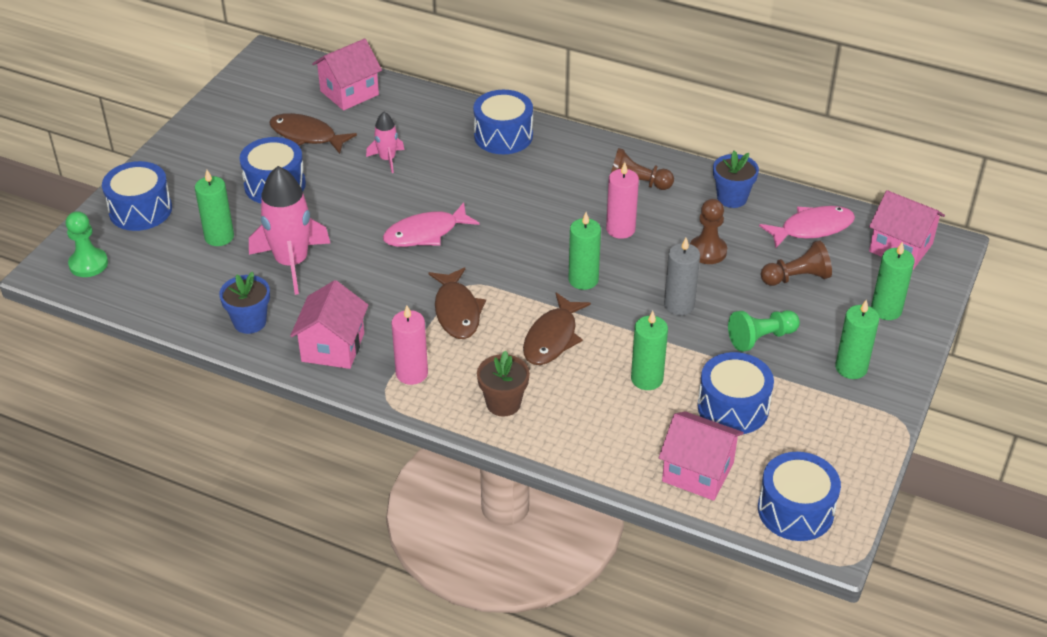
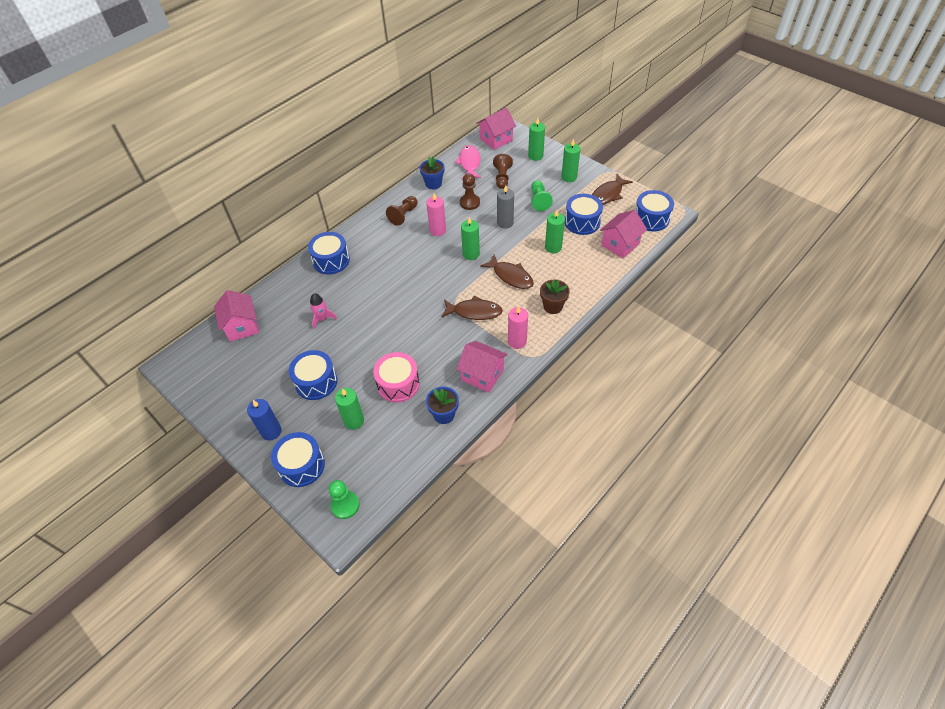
camera: 70 degrees left, 10 degrees up
pink rocket [249,166,331,295] -> pink drum [373,352,420,402]
brown fish [269,113,357,154] -> brown fish moved to [592,174,633,205]
pink fish [383,203,480,247] -> none
none -> blue candle [247,399,282,441]

